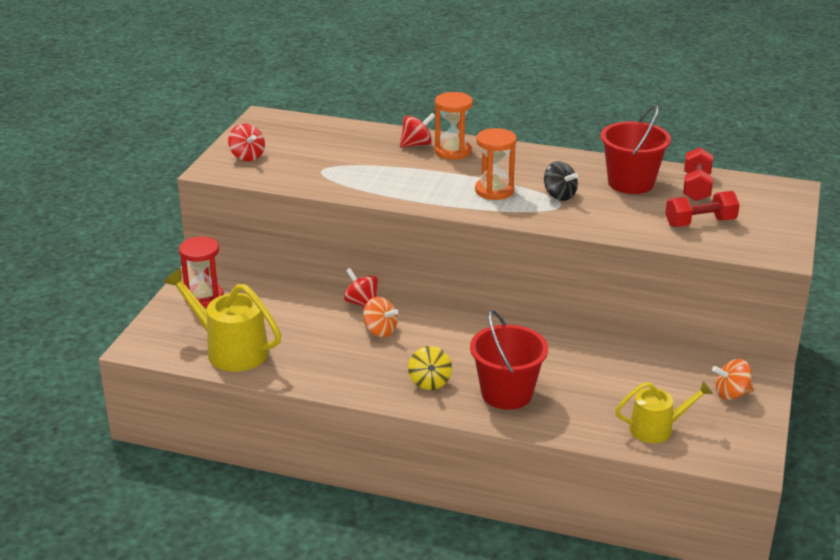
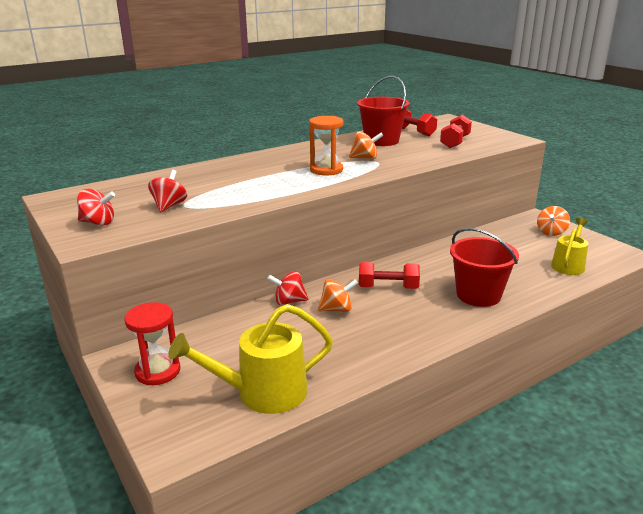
camera: 50 degrees left, 5 degrees down
red spinning top [400,113,435,148] -> red spinning top moved to [148,170,187,212]
yellow spinning top [408,346,452,390] -> none
orange hourglass [435,92,473,160] -> none
black spinning top [544,161,578,201] -> orange spinning top [349,131,383,159]
none -> red dumbbell [359,262,420,289]

